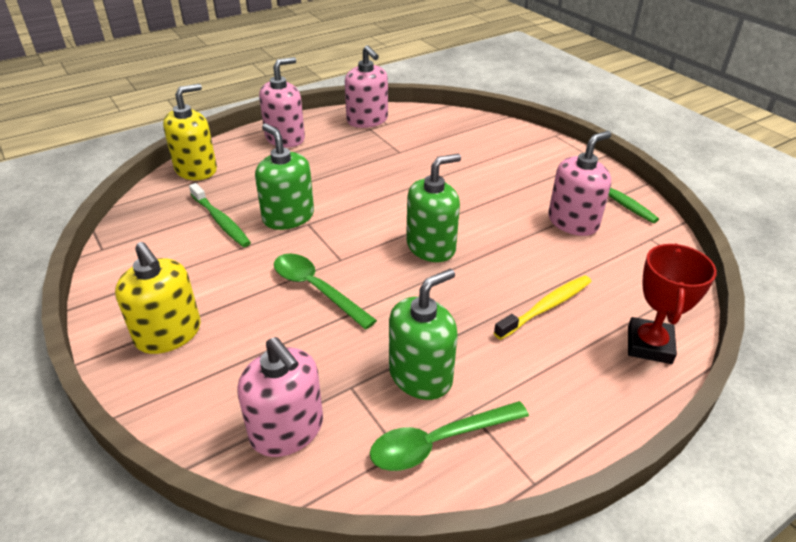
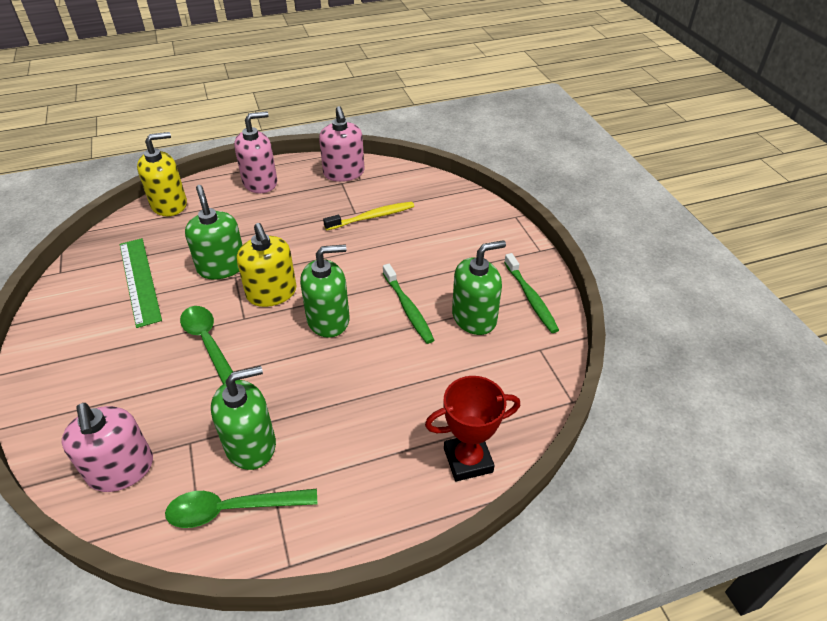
camera: 15 degrees right, 5 degrees up
yellow soap dispenser [115,242,201,354] -> yellow soap dispenser moved to [237,223,297,307]
green toothbrush [189,183,251,247] -> green toothbrush moved to [383,264,434,344]
yellow toothbrush [494,275,591,340] -> yellow toothbrush moved to [323,201,414,231]
pink soap dispenser [548,131,611,236] -> green soap dispenser [452,240,506,335]
red trophy [628,243,717,364] -> red trophy turned 45 degrees clockwise [425,376,520,482]
none -> green ruler [120,238,162,328]

